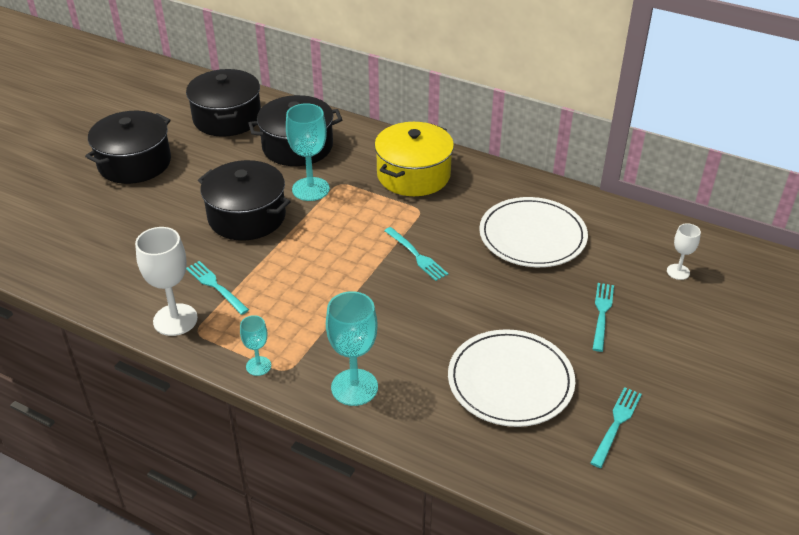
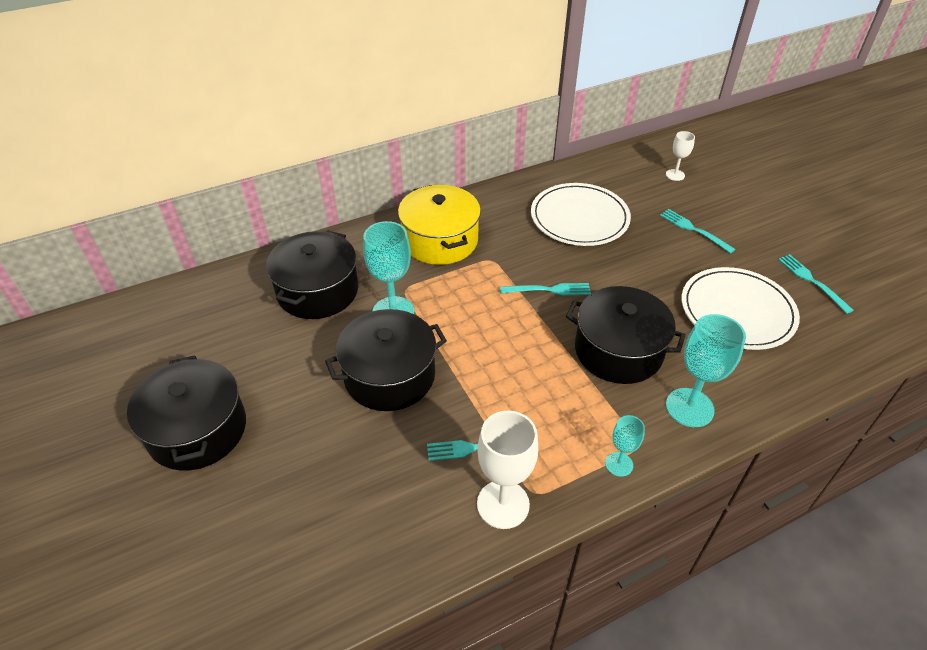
camera: 55 degrees left, 5 degrees up
black pot [186,69,261,137] -> black pot moved to [566,286,686,384]

